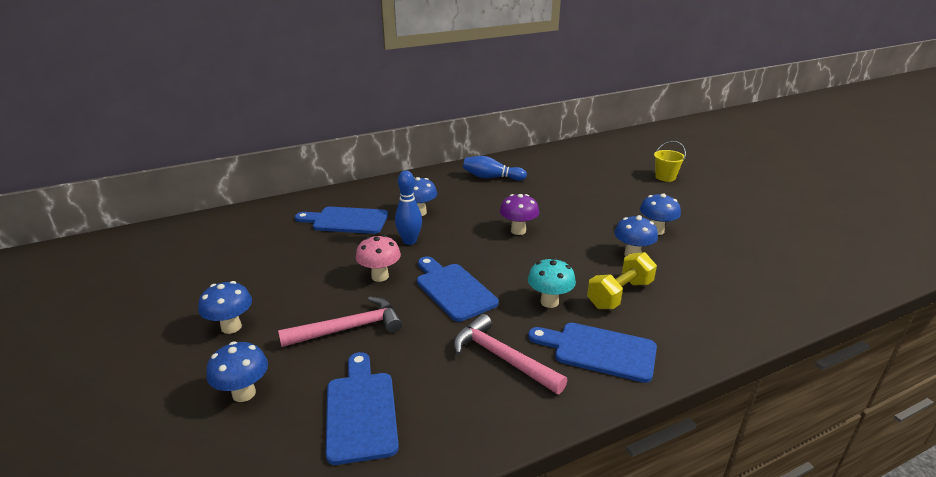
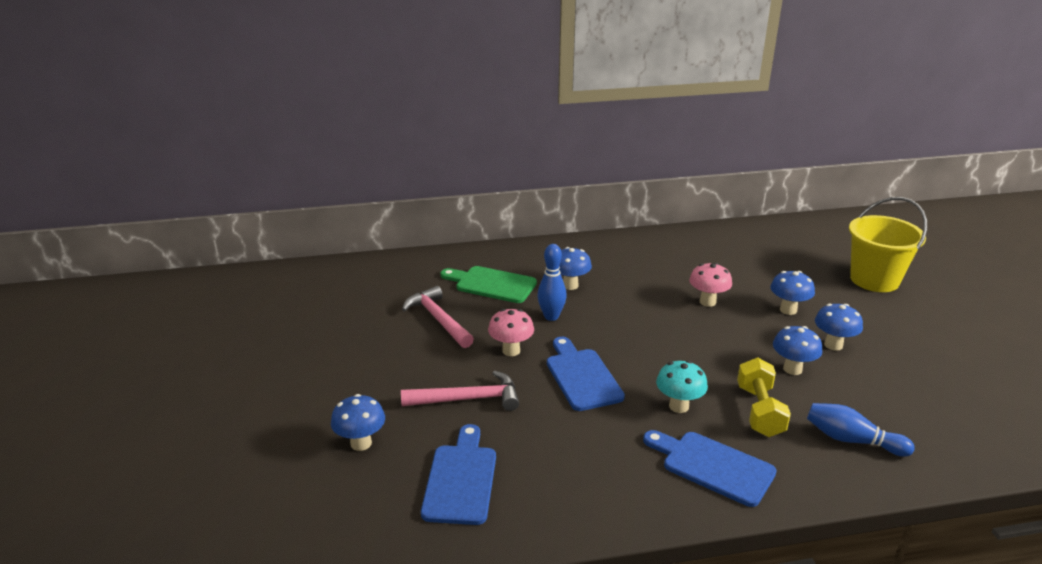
camera: 15 degrees right, 0 degrees up
blue mushroom [198,281,252,334] -> blue mushroom moved to [770,271,815,315]
blue cutting board [295,207,388,234] -> green cutting board [441,266,537,303]
pink hammer [453,314,568,394] -> pink hammer moved to [402,286,474,348]
blue bowling pin [463,156,527,181] -> blue bowling pin moved to [807,403,915,457]
purple mushroom [500,194,539,235] -> none
yellow dumbbell [587,252,657,309] -> yellow dumbbell turned 60 degrees counterclockwise [737,358,791,437]
yellow bucket [654,141,686,182] -> yellow bucket [849,197,927,292], size x1.95
none -> pink mushroom [689,263,732,307]

